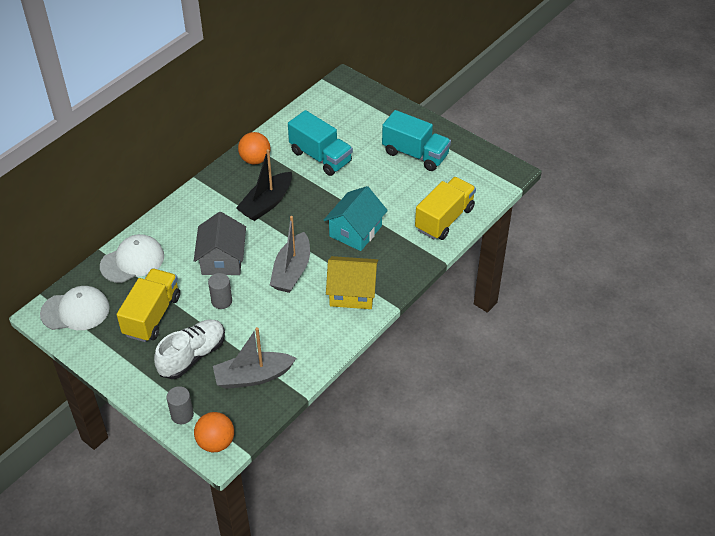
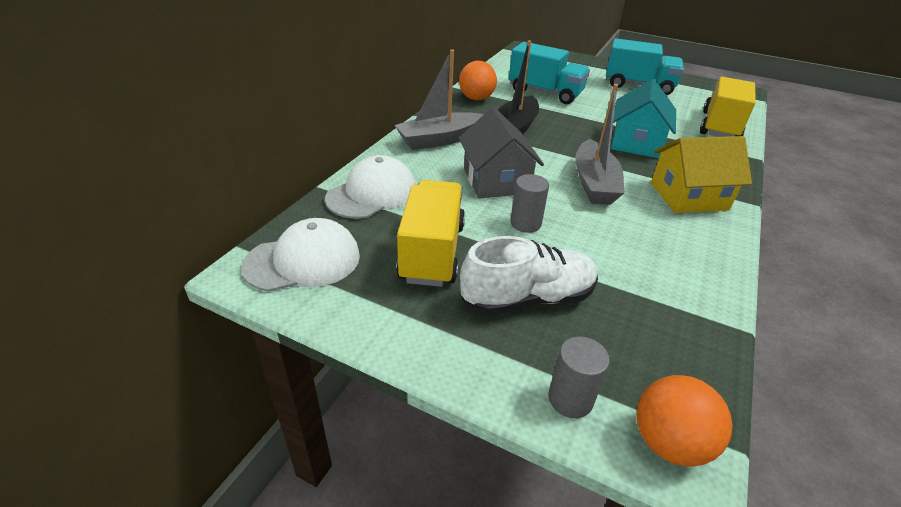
camera: 15 degrees left, 10 degrees down
white shoe [154,320,225,379] -> white shoe turned 45 degrees clockwise [460,236,598,315]
grey boat [213,327,296,389] -> grey boat moved to [394,49,484,150]

